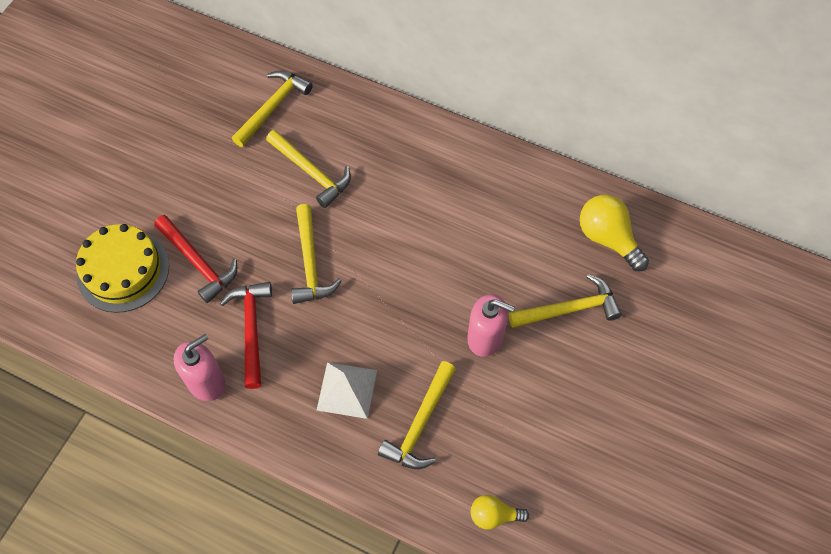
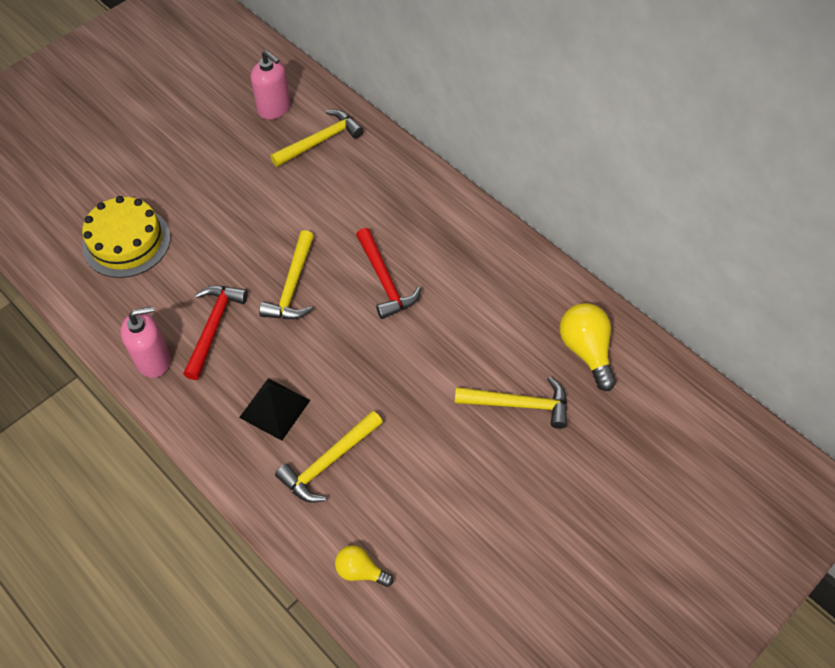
camera: 20 degrees right, 5 degrees down
red hammer [154,215,237,303] -> red hammer moved to [356,228,422,319]
yellow hammer [266,130,351,208] -> none
white pyramid [316,362,377,419] -> black pyramid [239,378,310,441]
pink soap dispenser [467,294,515,357] -> pink soap dispenser moved to [251,50,290,120]

